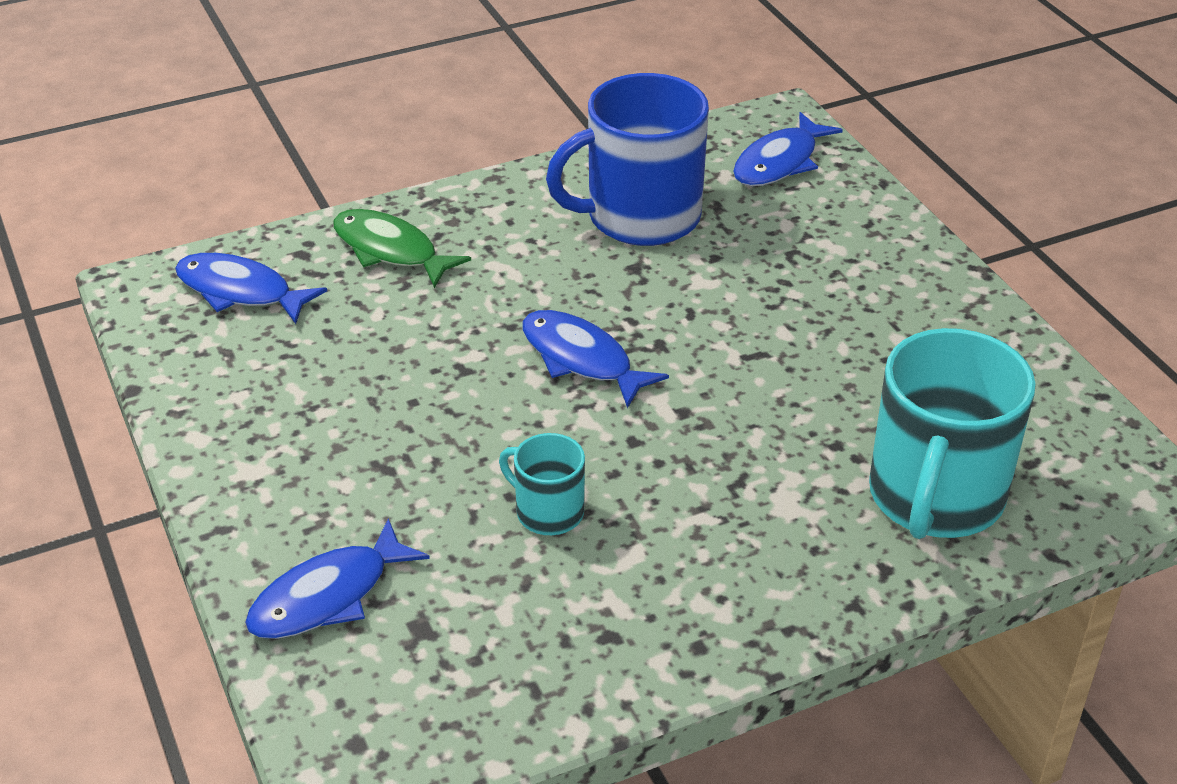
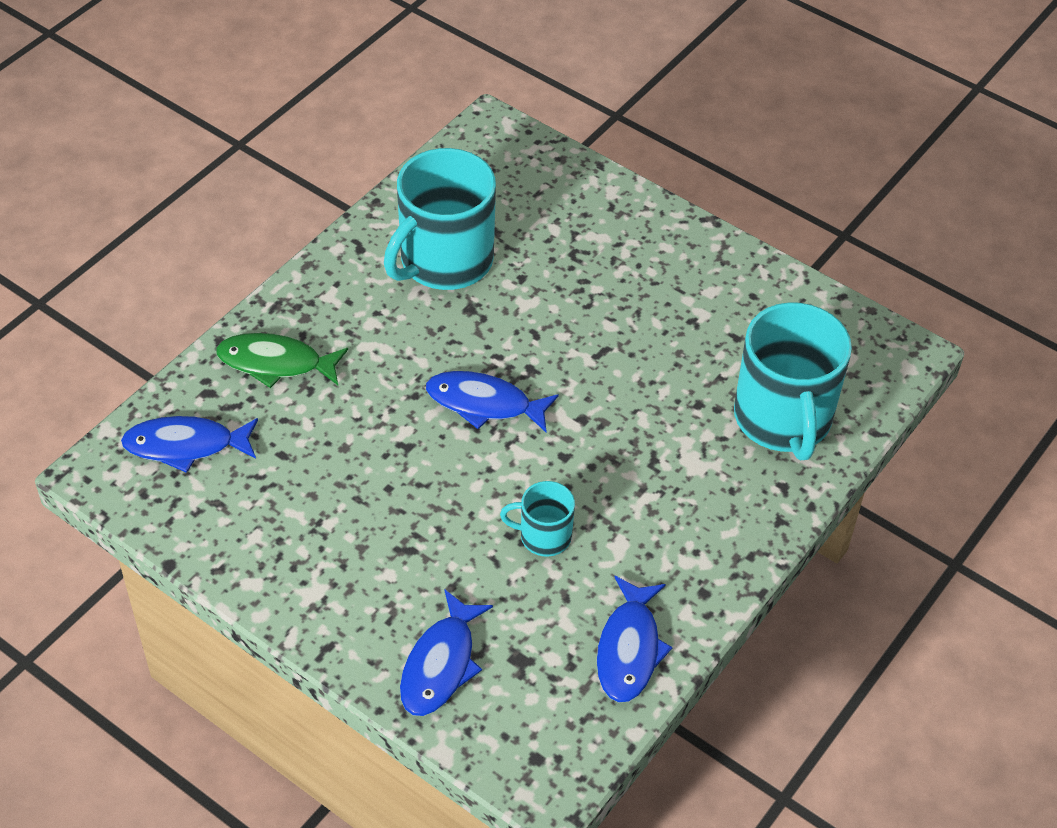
camera: 30 degrees left, 10 degrees up
blue mug [546,73,709,246] -> turquoise mug [384,148,496,290]
blue fish [733,112,843,186] -> blue fish moved to [597,576,672,702]

